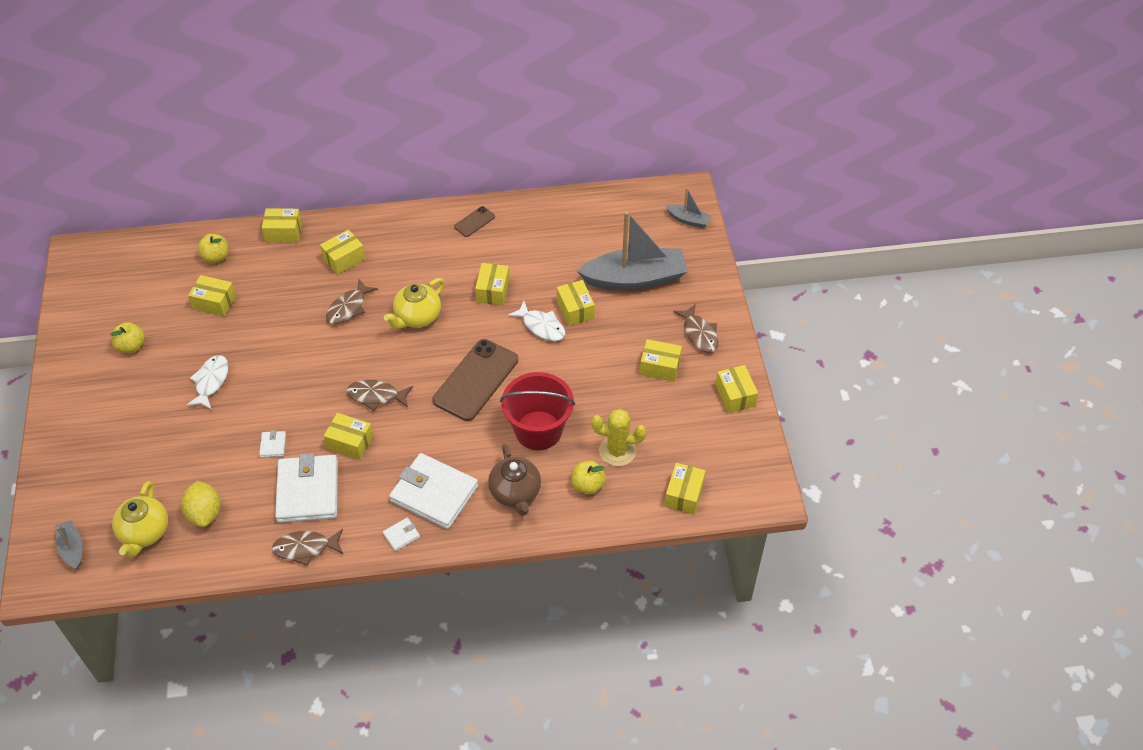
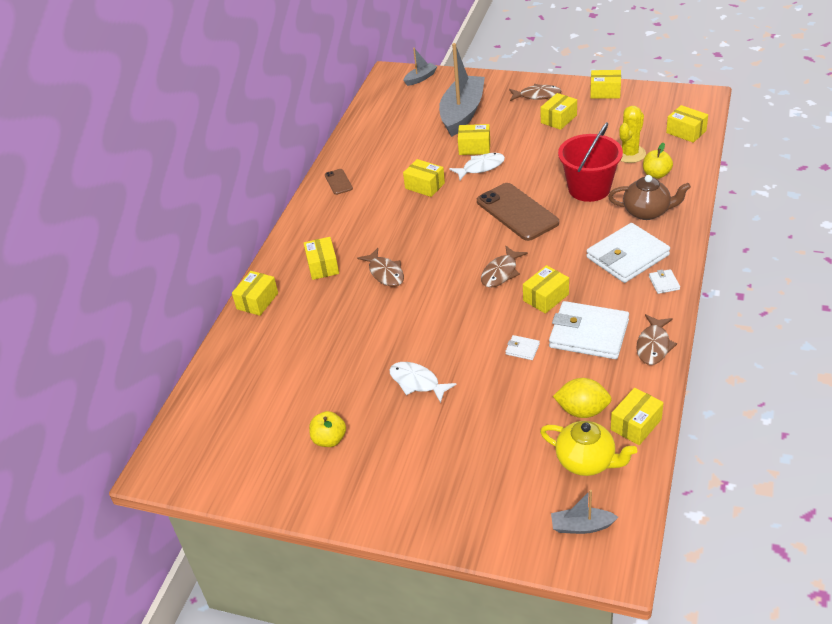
camera: 60 degrees left, 10 degrees down
yellow box [188,275,236,317] -> yellow box moved to [611,388,664,445]
yellow apple [197,234,228,263] -> none
yellow teapot [384,278,444,329] -> none

